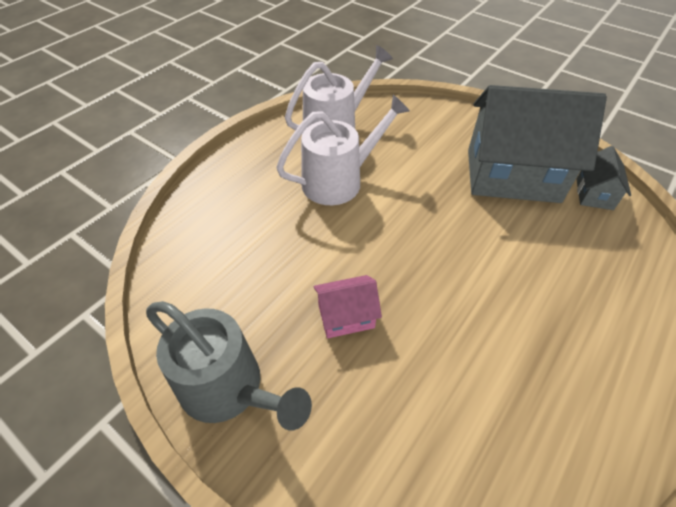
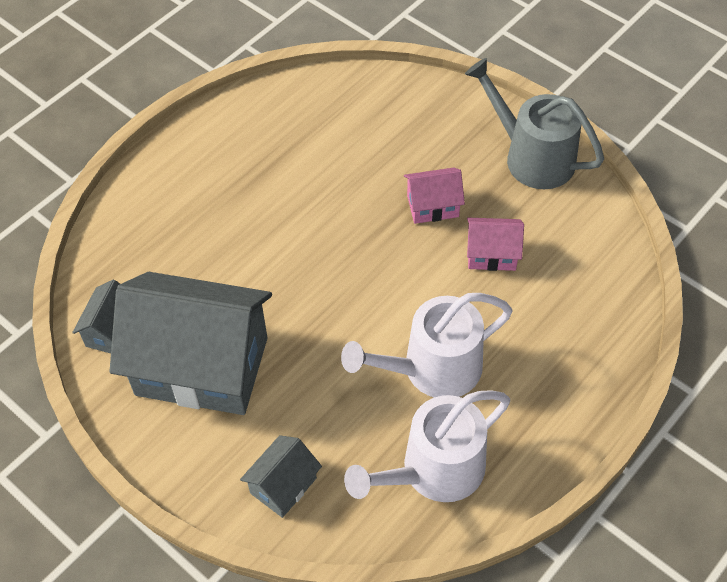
camera: 175 degrees left, 5 degrees up
none -> grey house [240,435,322,518]
none -> pink house [467,218,524,271]

